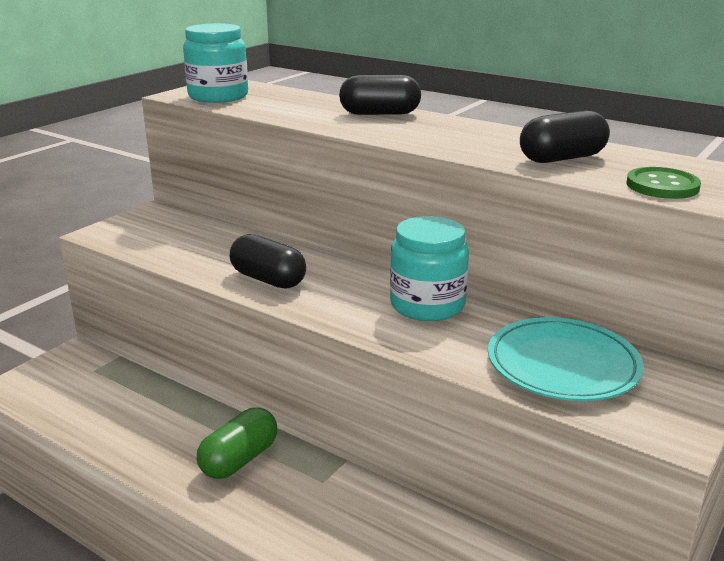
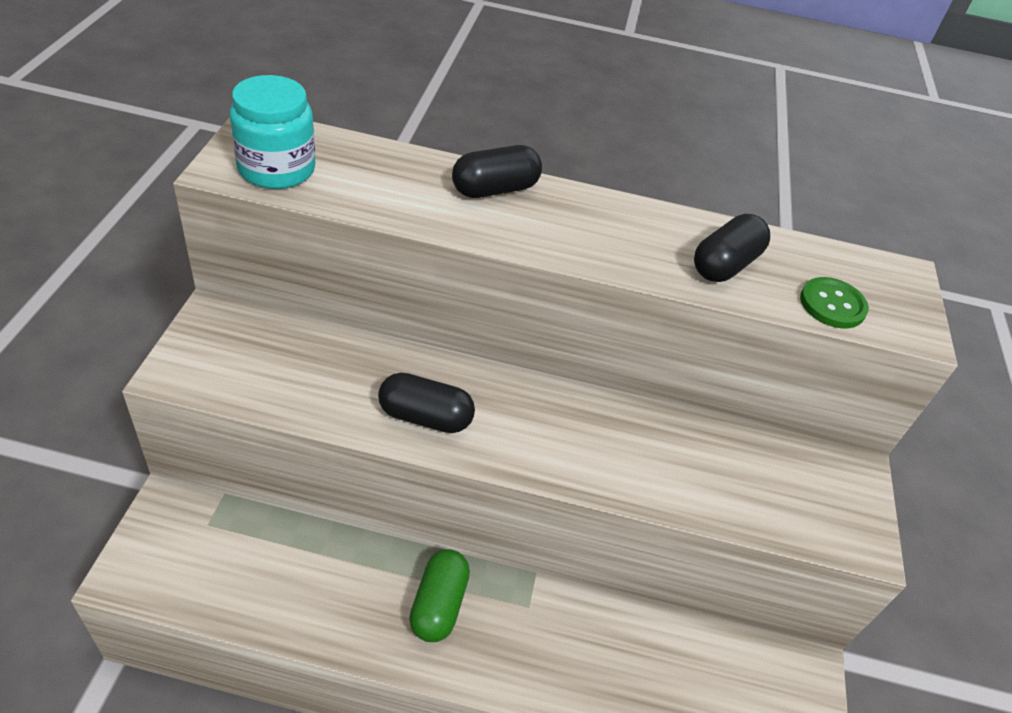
camera: 30 degrees left, 20 degrees up
turquoise jar [390,216,469,321] -> none
turquoise plate [488,317,644,401] -> none

